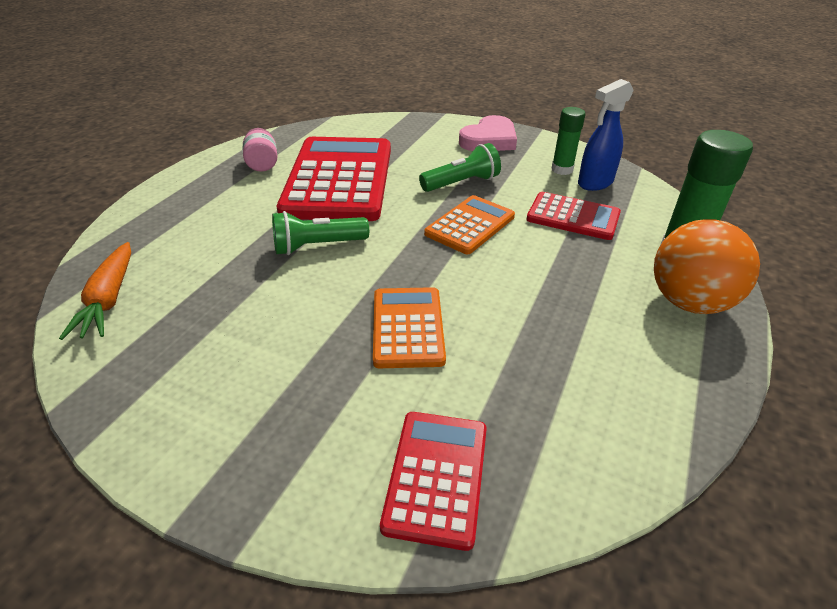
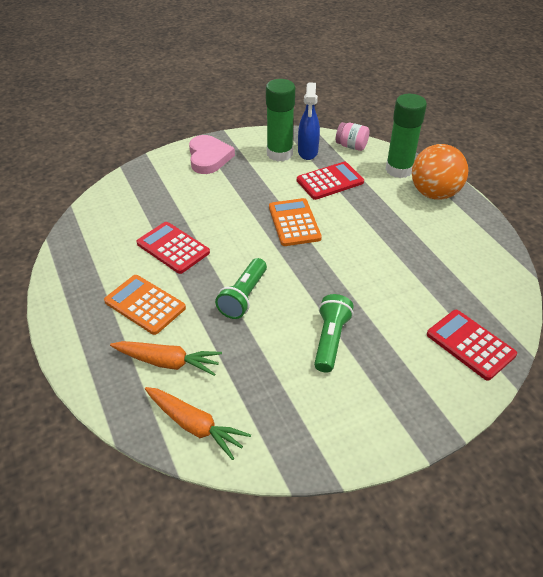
camera: 50 degrees left, 5 degrees up
pink jar [243,128,277,172] -> pink jar moved to [336,122,369,151]
red calculator [277,137,391,221] -> red calculator [137,222,210,274], size x0.52
orange calculator [373,287,446,368] -> orange calculator moved to [104,275,186,335]
green flashlight [419,143,501,192] -> green flashlight moved to [314,294,354,373]
green glue stick [551,107,586,175] -> green glue stick [266,79,295,162], size x1.64
none -> orange carrot [110,341,222,376]

